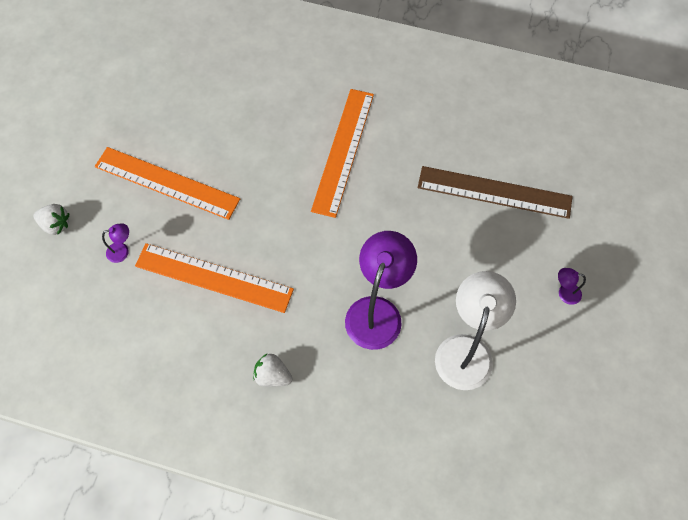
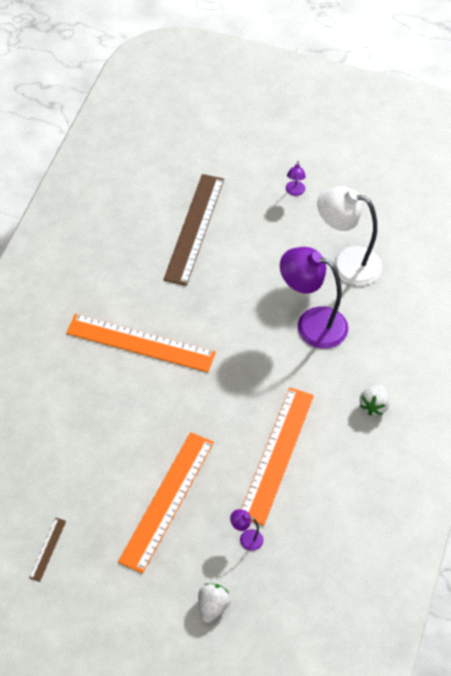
camera: 90 degrees left, 10 degrees down
purple lamp [102,223,129,263] -> purple lamp turned 60 degrees counterclockwise [230,509,263,551]
none -> brown ruler [29,518,66,582]

